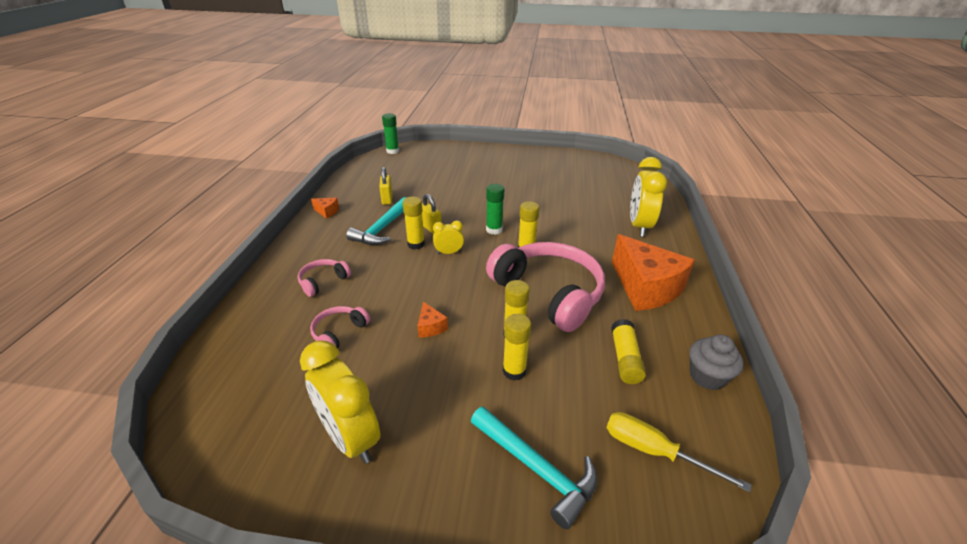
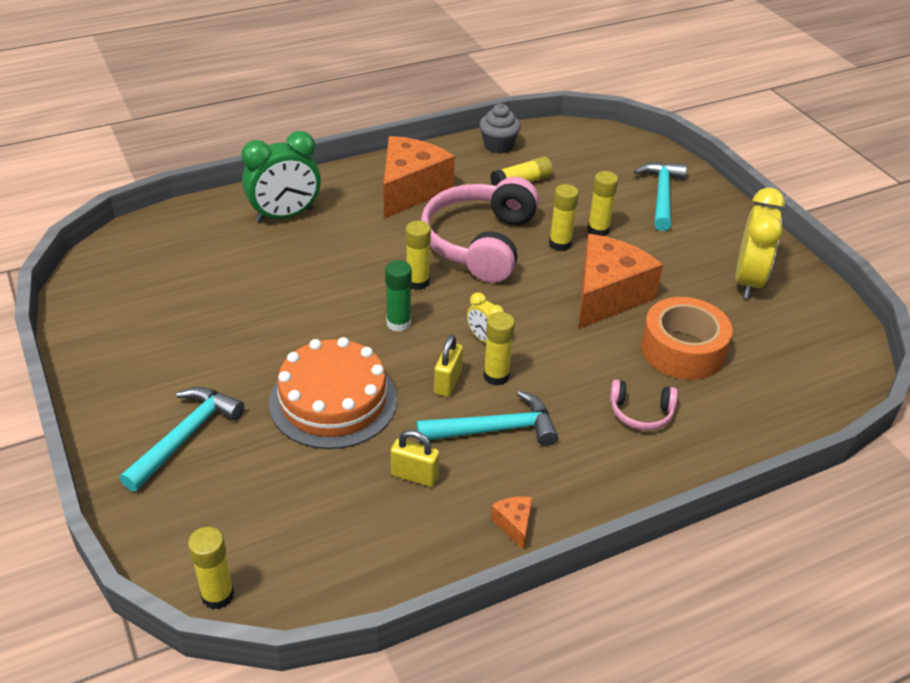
camera: 125 degrees left, 5 degrees up
pink headphones [310,306,370,349] -> orange tape [641,297,732,380]
yellow padlock [379,167,393,205] -> yellow padlock turned 60 degrees clockwise [391,430,439,487]
green glue stick [382,113,399,154] -> yellow glue stick [188,527,234,609]
orange cheese [417,302,448,337] -> orange cheese [578,234,663,329], size x2.46
yellow screwdriver [606,412,752,493] -> none
yellow clock [630,157,667,237] -> green clock [241,131,321,222]
none -> turquoise hammer [120,387,245,492]
none -> orange cake [269,337,397,449]

